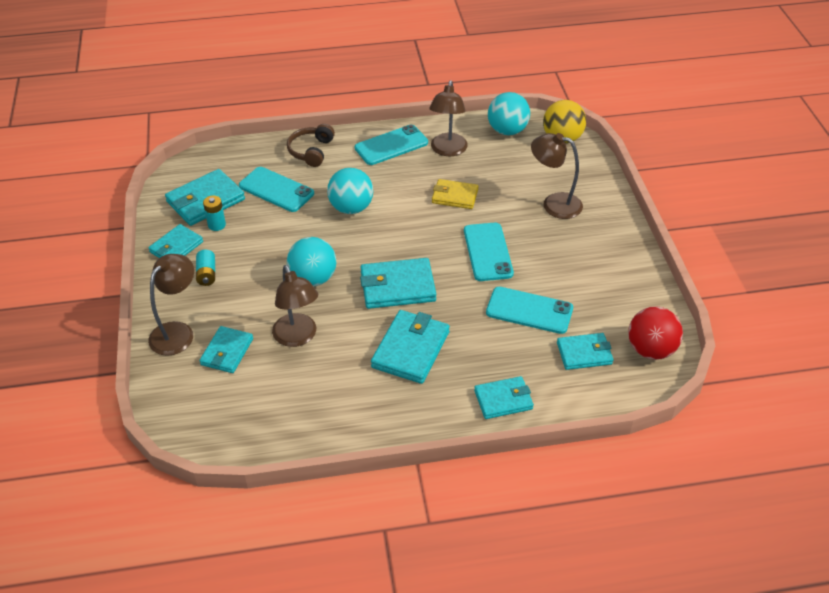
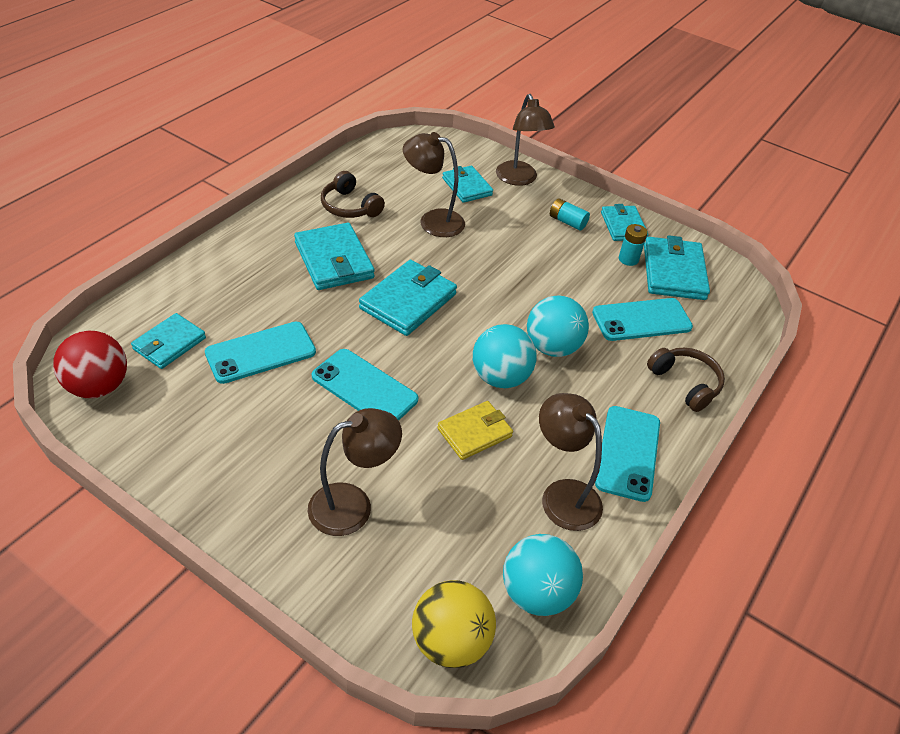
camera: 130 degrees right, 0 degrees up
turquoise ball [287,237,336,286] -> turquoise ball moved to [473,324,537,388]
turquoise wallet [474,376,534,419] -> none
none -> brown headphones [321,171,385,218]

